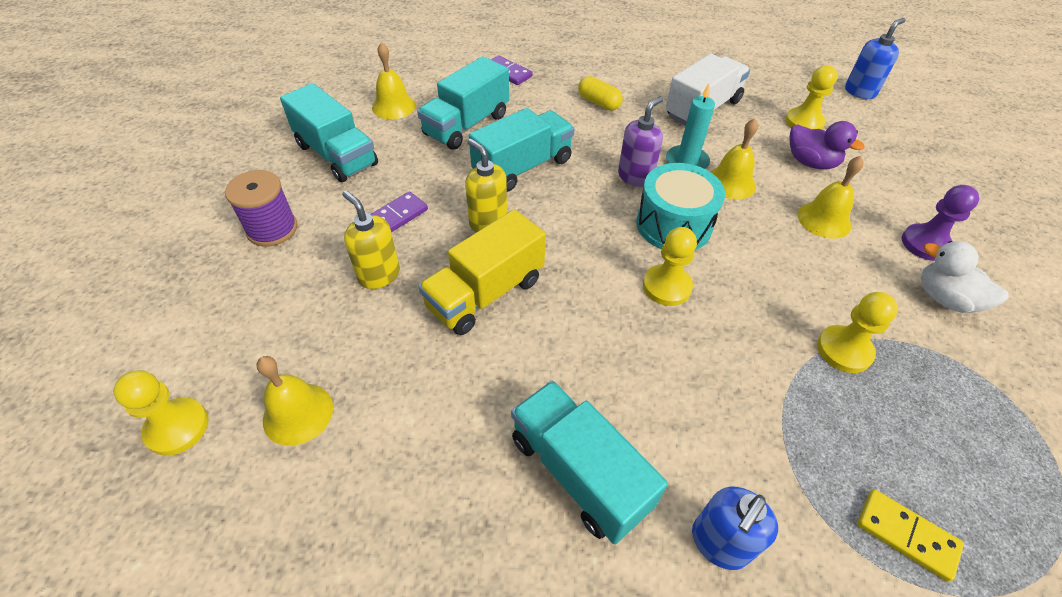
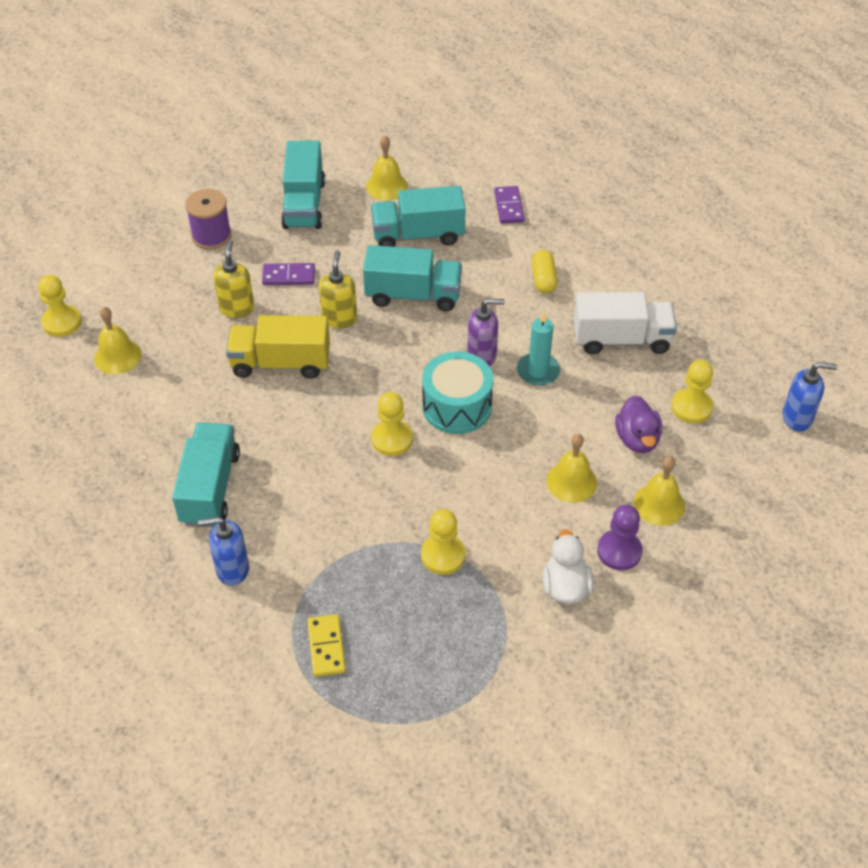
camera: 45 degrees right, 0 degrees up
yellow bell [711,118,758,200] -> yellow bell moved to [633,457,685,526]

